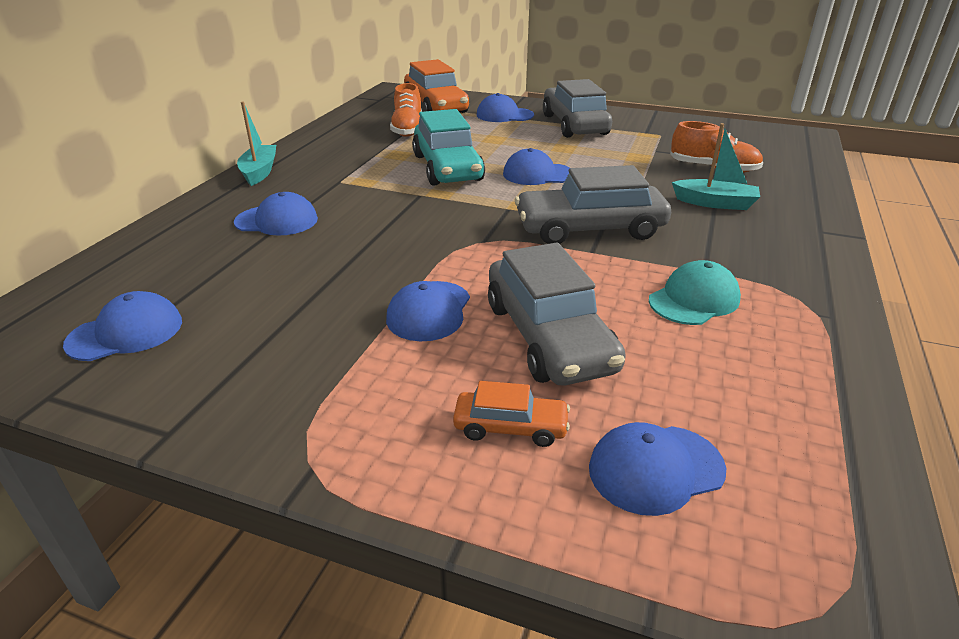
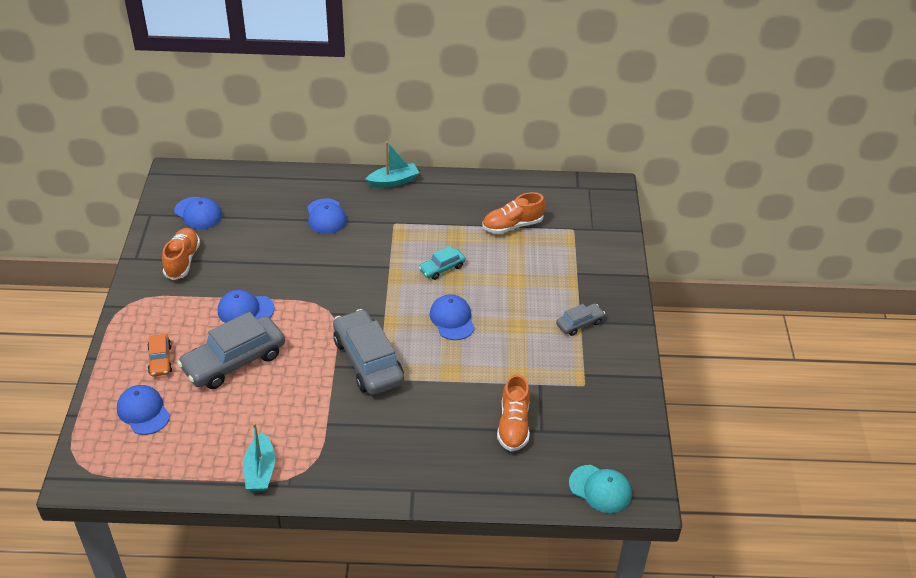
camera: 70 degrees right, 10 degrees up
orange car [404,59,469,113] -> none
turquoise car [412,109,485,186] -> turquoise car [419,246,466,280], size x0.50
blue cap [477,93,534,122] -> none
grey car [543,79,612,138] -> grey car [556,304,605,336], size x0.50
turquoise cap [649,260,741,325] -> turquoise cap moved to [569,465,632,513]
turquoise boat [672,123,760,210] -> turquoise boat moved to [243,423,275,492]
none -> orange shoe [162,228,200,280]

